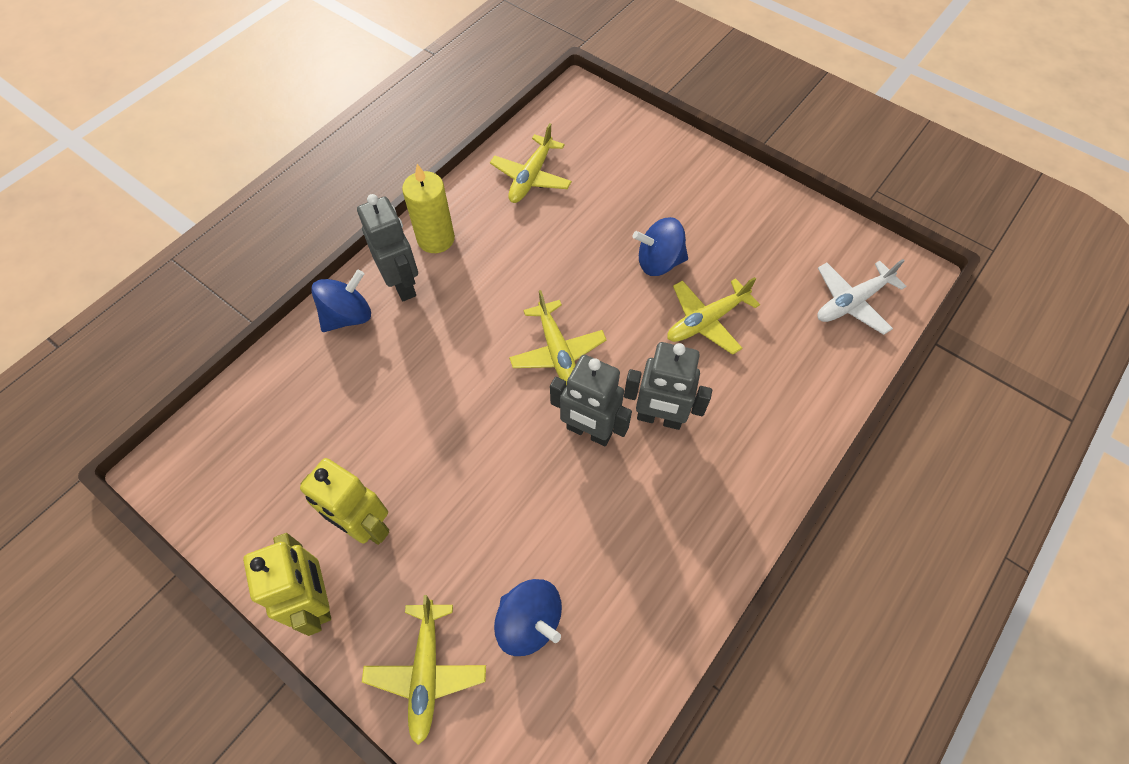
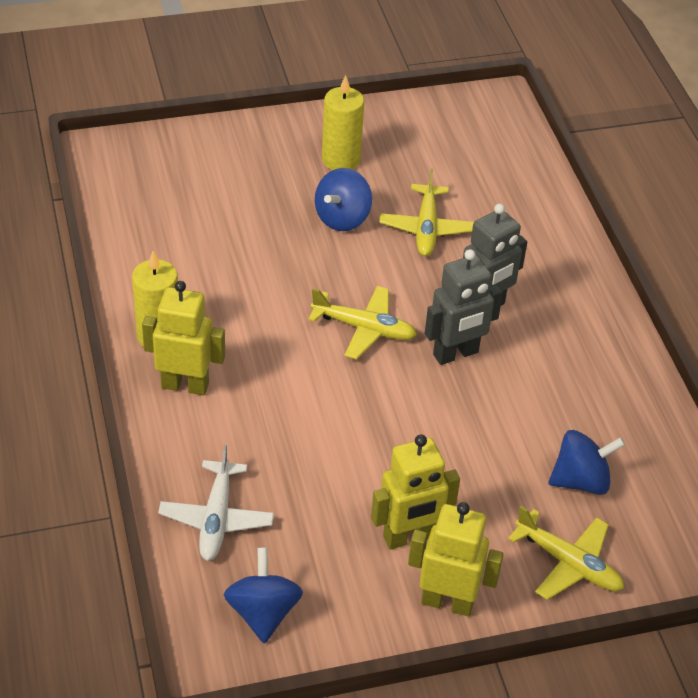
camera: 55 degrees left, 15 degrees down
blue spinning top [311,270,371,332] -> blue spinning top moved to [224,547,303,644]
grey robot [357,194,418,301] -> yellow robot [142,281,225,395]
yellow plane [490,123,572,203] -> none
white plane [817,259,906,335] -> white plane moved to [158,444,274,561]
none -> yellow candle [322,75,364,170]

